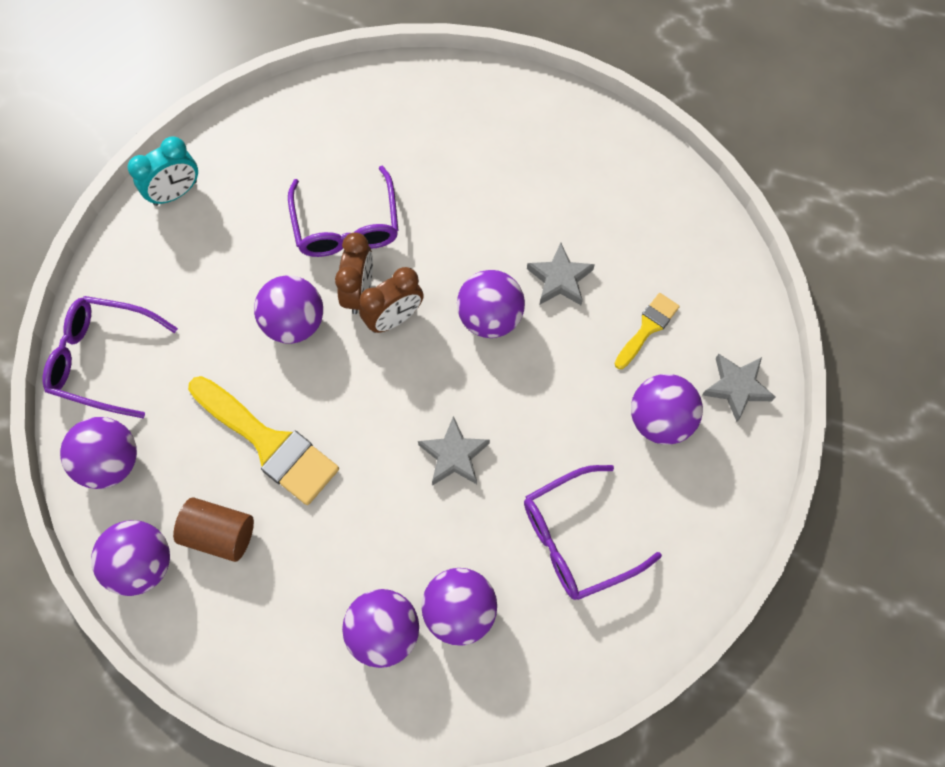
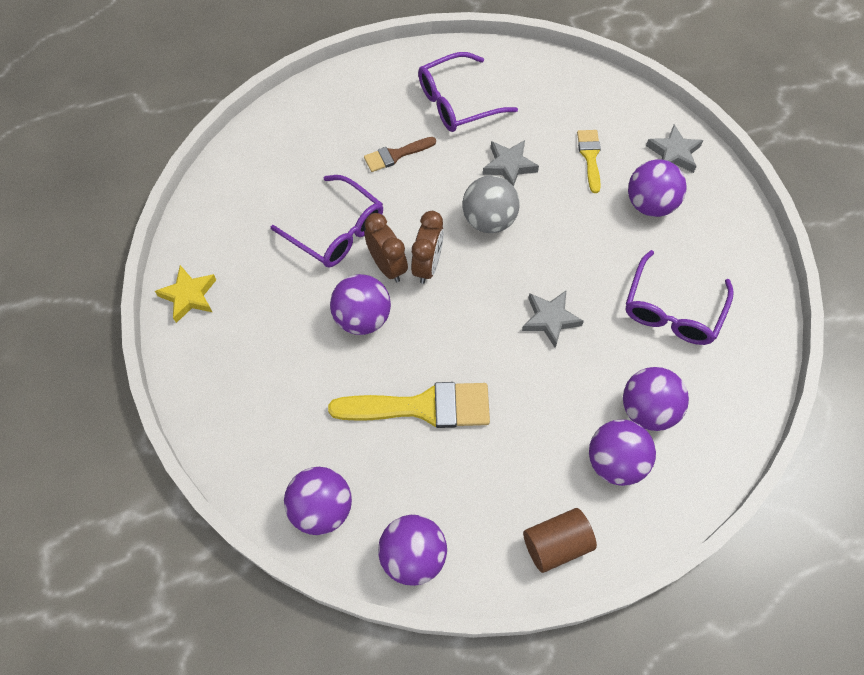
camera: 40 degrees left, 5 degrees down
purple glasses [42,296,178,418] -> purple glasses moved to [418,52,518,132]
turquoise clock [127,136,198,206] -> yellow star [155,265,216,323]
brown cylinder [173,498,254,562] -> brown cylinder moved to [523,508,597,573]
purple ball [457,270,525,338] -> grey ball [462,175,520,233]
none -> brown brush [364,137,436,172]

